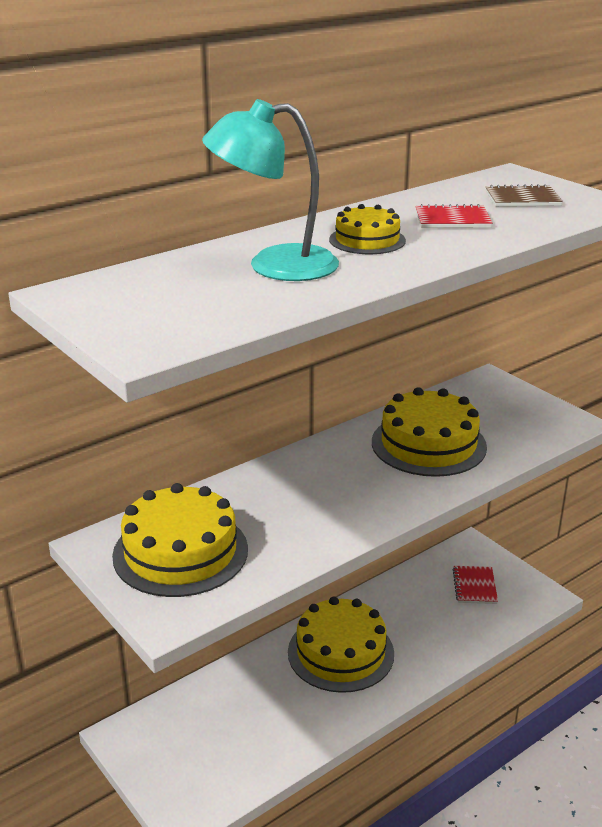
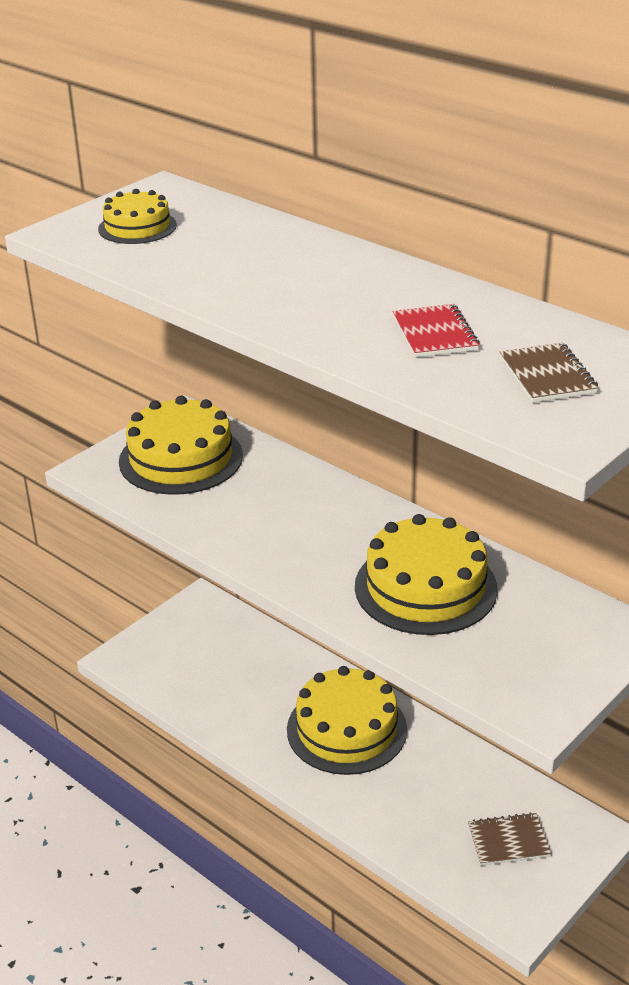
camera: 80 degrees right, 5 degrees up
turquoise lamp [202,99,339,281] -> none
yellow cake [329,204,406,254] -> yellow cake moved to [98,189,177,244]
red notebook [452,566,498,604] -> brown notebook [468,812,551,866]

